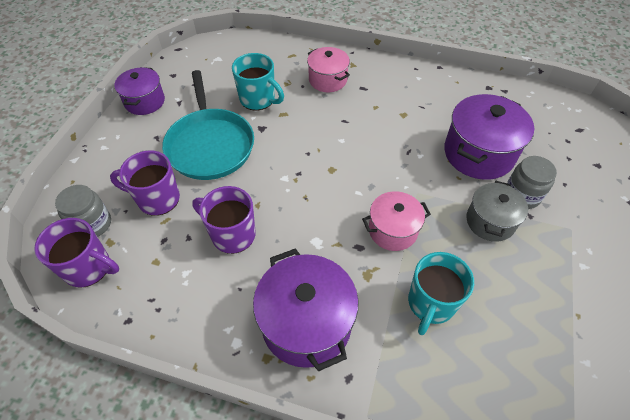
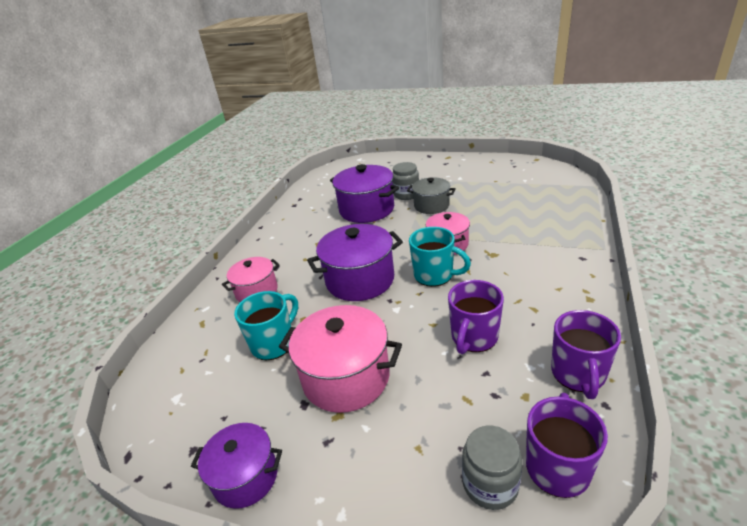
camera: 85 degrees left, 20 degrees down
purple mug [110,151,180,216] -> purple mug moved to [551,310,621,399]
turquoise pan [162,70,254,180] -> pink pot [279,305,402,413]
purple pot [253,248,359,372] -> purple pot moved to [307,224,403,301]
turquoise mug [408,252,474,335] -> turquoise mug moved to [409,227,471,287]

